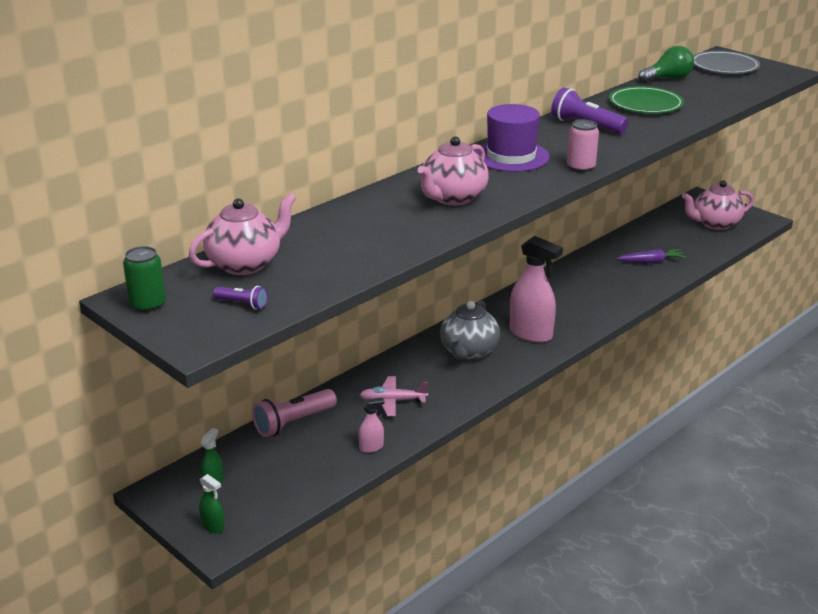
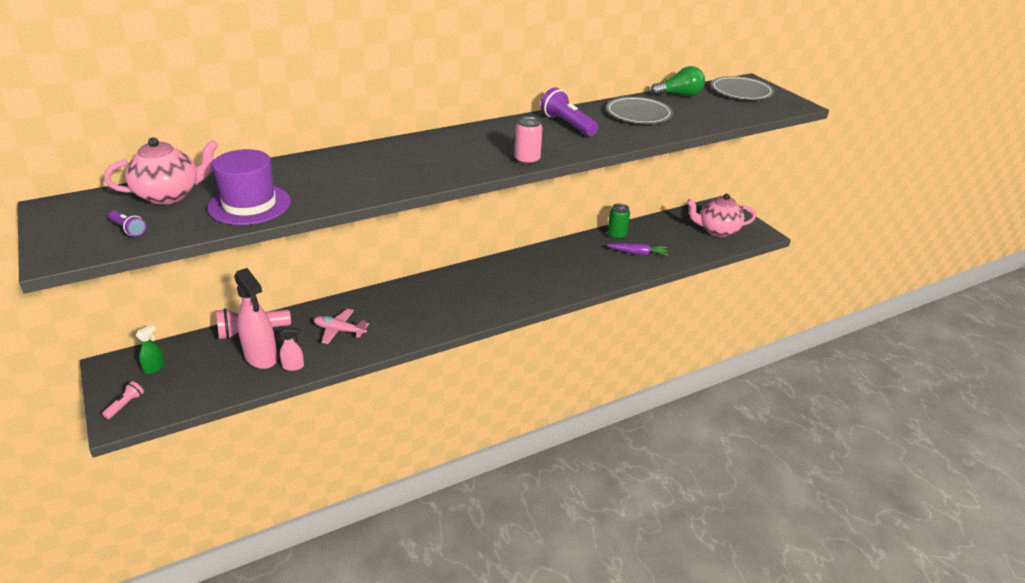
camera: 15 degrees right, 5 degrees up
green can [123,246,166,312] -> green can moved to [607,204,630,240]
green spray bottle [199,474,225,533] -> pink flashlight [102,381,144,419]
pink teapot [418,136,489,206] -> none
grey teapot [440,301,500,360] -> none
purple hat [475,104,550,172] -> purple hat moved to [207,149,291,225]
pink spray bottle [510,236,563,343] -> pink spray bottle moved to [234,268,278,369]
green plate [609,86,684,113] -> grey plate [606,97,673,124]

